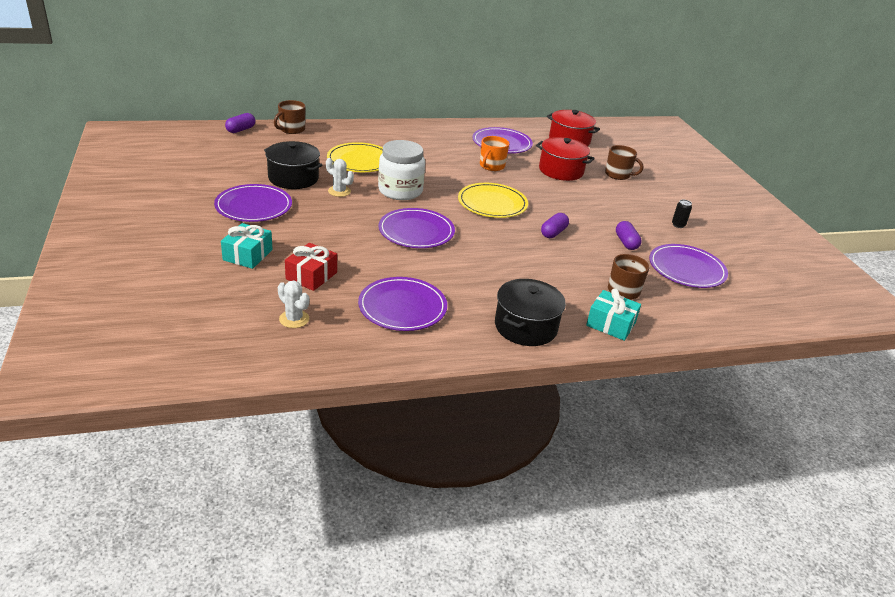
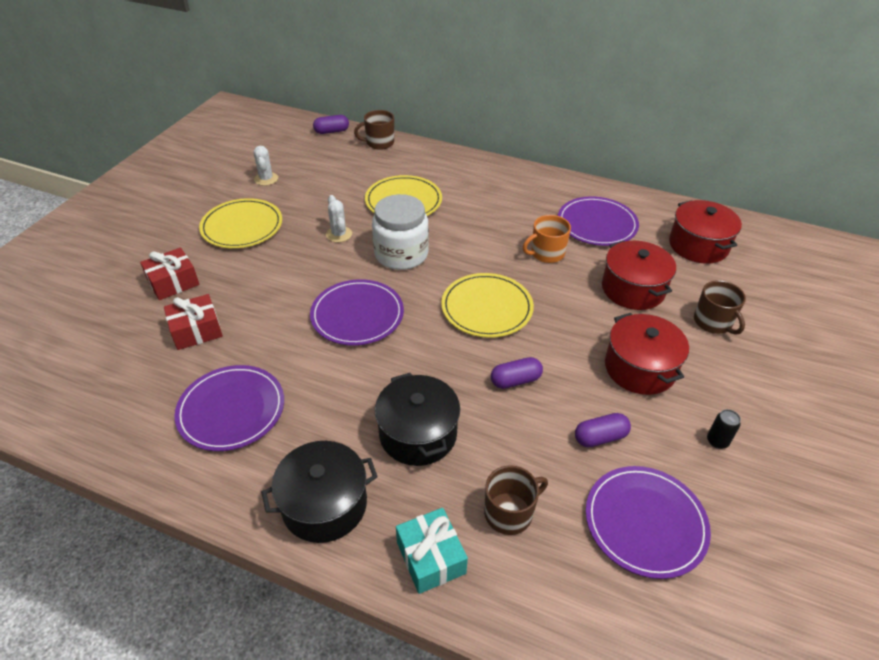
camera: 40 degrees right, 10 degrees up
purple plate [214,184,292,222] -> yellow plate [199,198,282,248]
turquoise gift [221,223,273,269] -> red gift [140,247,199,300]
black pot [264,141,323,189] -> black pot moved to [375,373,460,466]
white cactus [278,280,310,328] -> white cactus moved to [254,146,278,186]
purple capsule [616,221,642,250] -> purple capsule turned 45 degrees clockwise [575,413,631,447]
none -> red pot [605,313,689,395]

